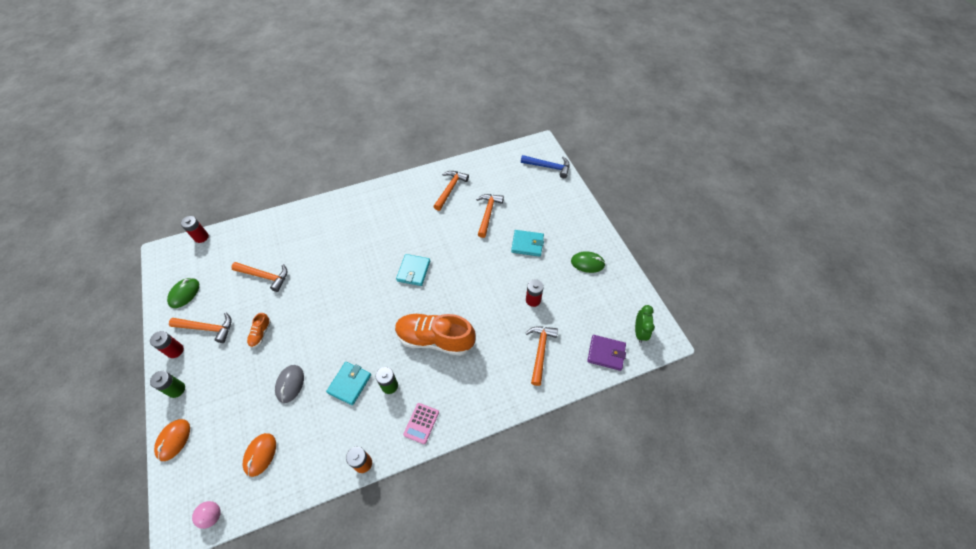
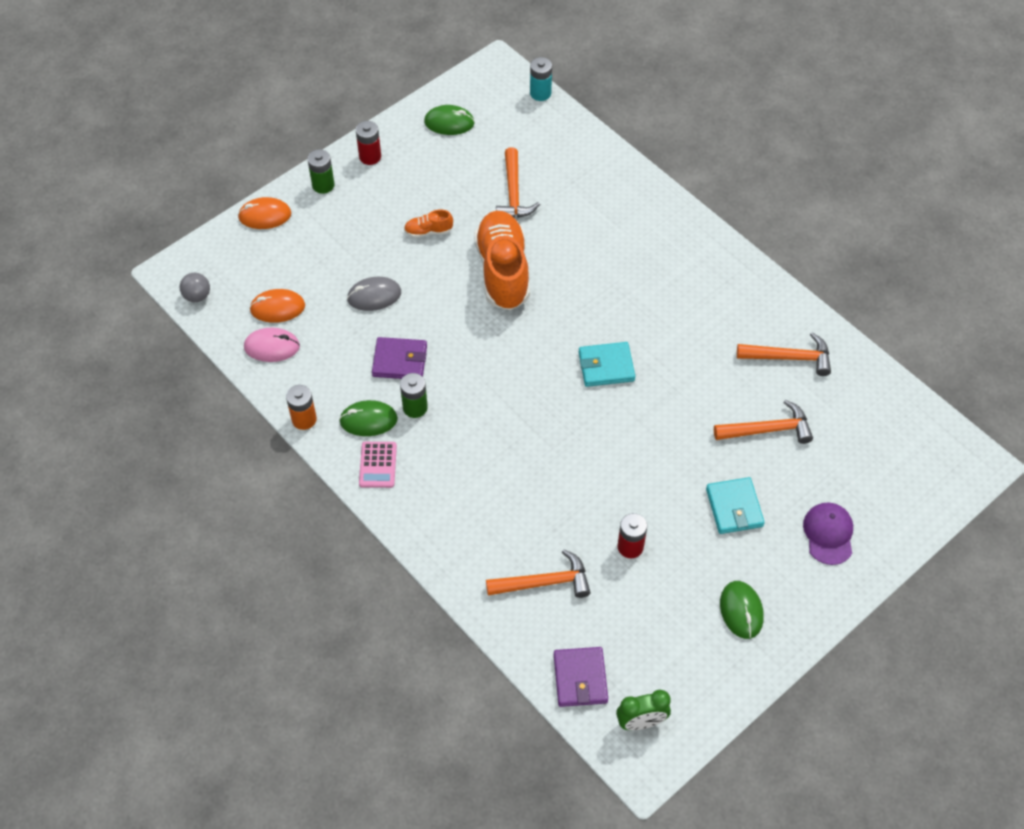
camera: 70 degrees right, 0 degrees up
orange hammer [169,312,231,343] -> none
red battery [181,216,209,243] -> turquoise battery [530,57,552,101]
pink ball [192,501,220,529] -> grey ball [180,273,210,302]
turquoise wallet [326,362,371,405] -> purple wallet [372,337,427,379]
orange shoe [395,313,476,356] -> orange shoe moved to [474,211,530,310]
pink calculator [403,403,439,444] -> pink calculator turned 90 degrees counterclockwise [359,442,397,488]
blue hammer [521,155,569,178] -> none
none -> pink mouse [244,328,300,362]
none -> green mouse [339,400,398,436]
none -> purple cap [803,502,853,565]

